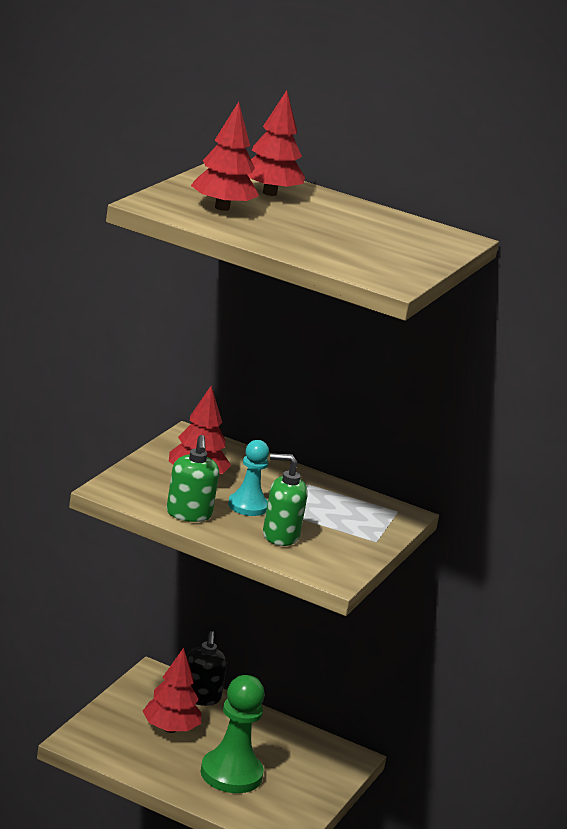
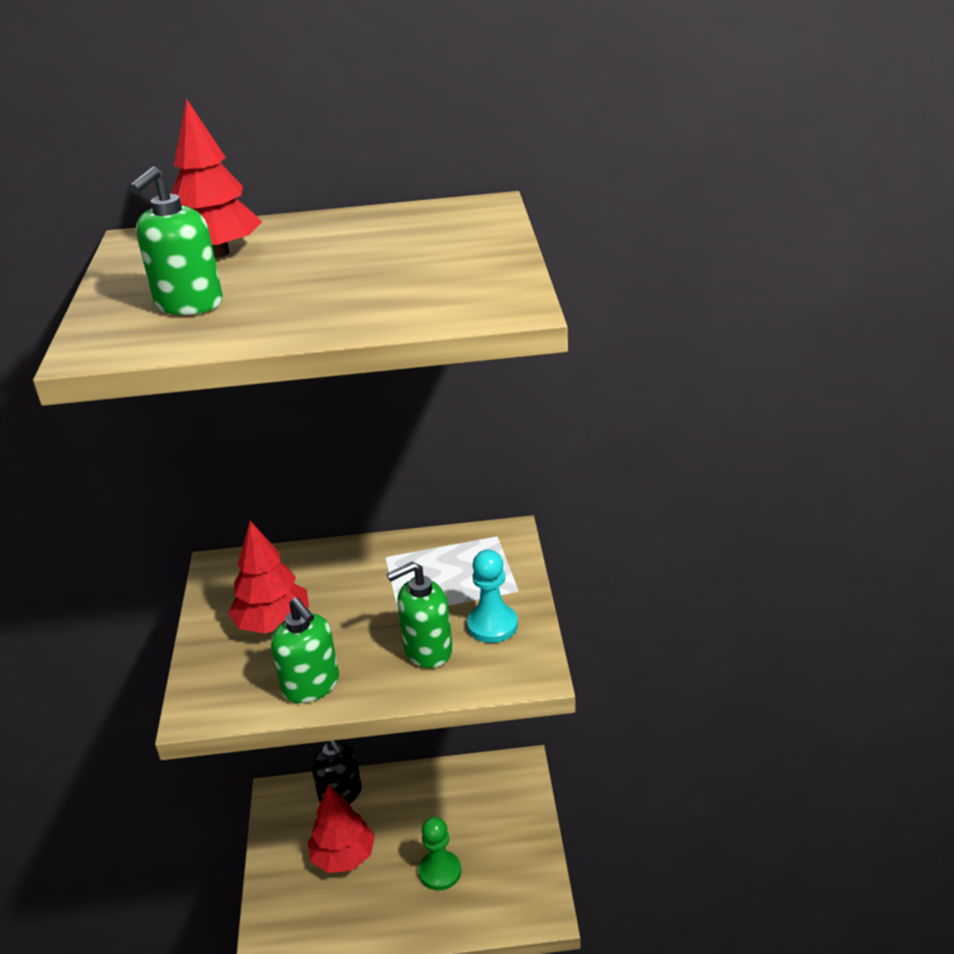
camera: 25 degrees left, 10 degrees up
red tree [191,102,259,211] -> green soap dispenser [129,166,223,315]
green pawn [201,675,265,793] -> green pawn [419,817,461,891], size x0.61
turquoise pawn [228,440,269,516] -> turquoise pawn moved to [467,550,518,643]

